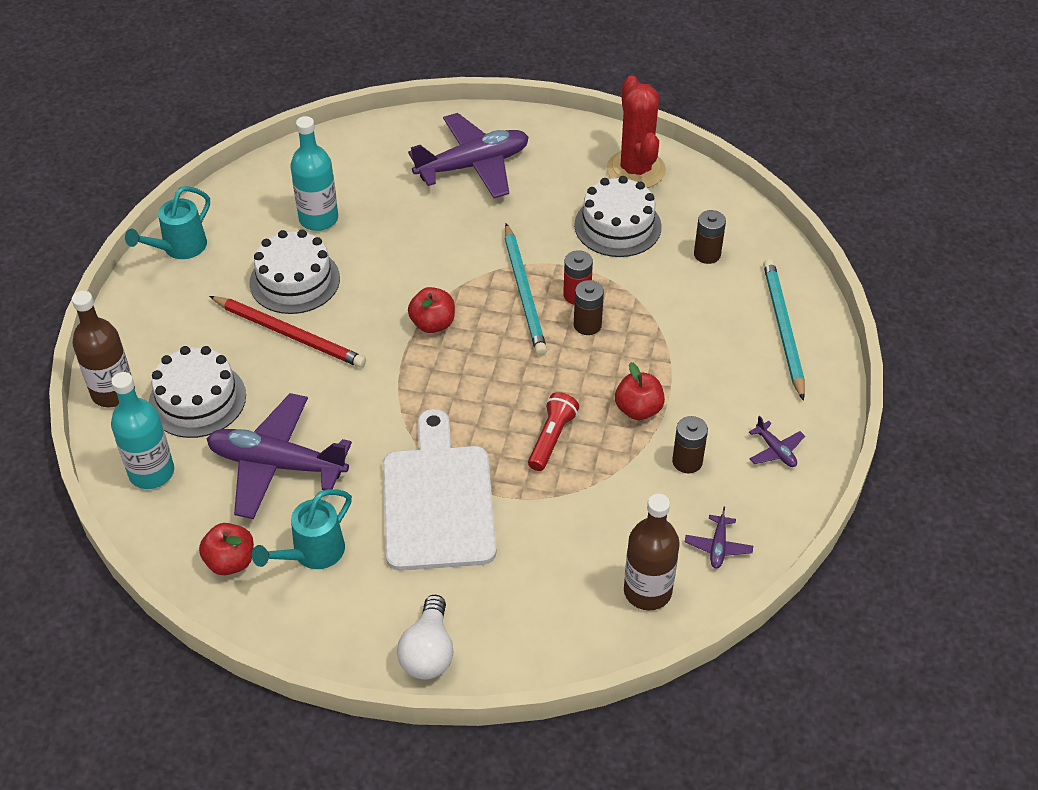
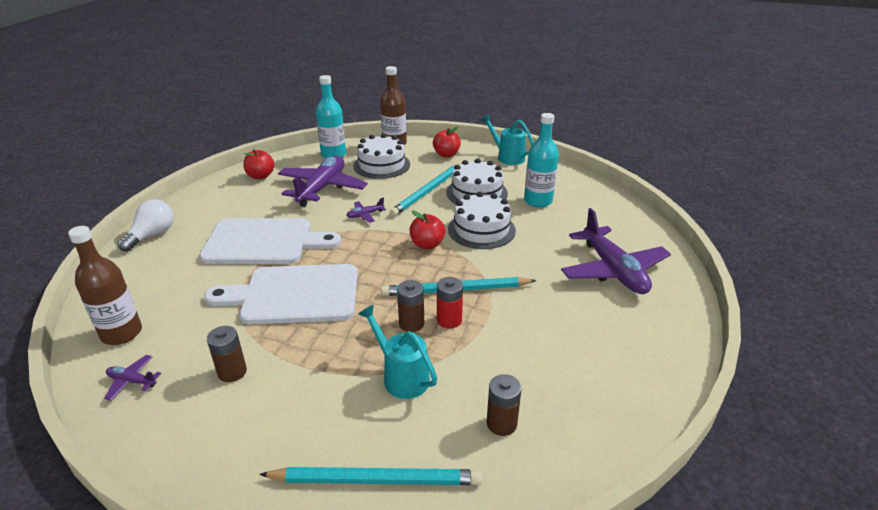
camera: 95 degrees right, 15 degrees down
red pencil [209,296,366,368] -> turquoise pencil [390,164,460,216]
turquoise watering can [252,489,352,569] -> turquoise watering can moved to [358,304,437,399]
white light bulb [397,595,454,679] -> white light bulb turned 105 degrees clockwise [118,199,174,252]
red flashlight [528,392,579,471] -> white cutting board [204,264,358,325]
white cake [574,176,662,257] -> white cake moved to [448,192,516,249]
red cactus [606,75,666,188] -> none
red apple [615,362,665,420] -> red apple moved to [433,126,461,158]
purple plane [749,416,805,467] -> purple plane moved to [346,197,386,223]

